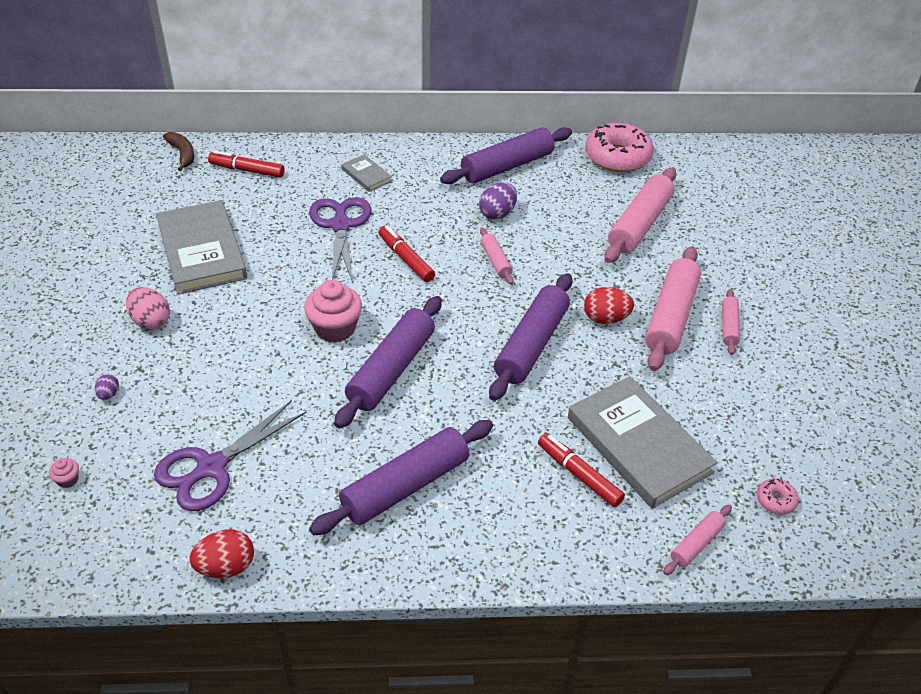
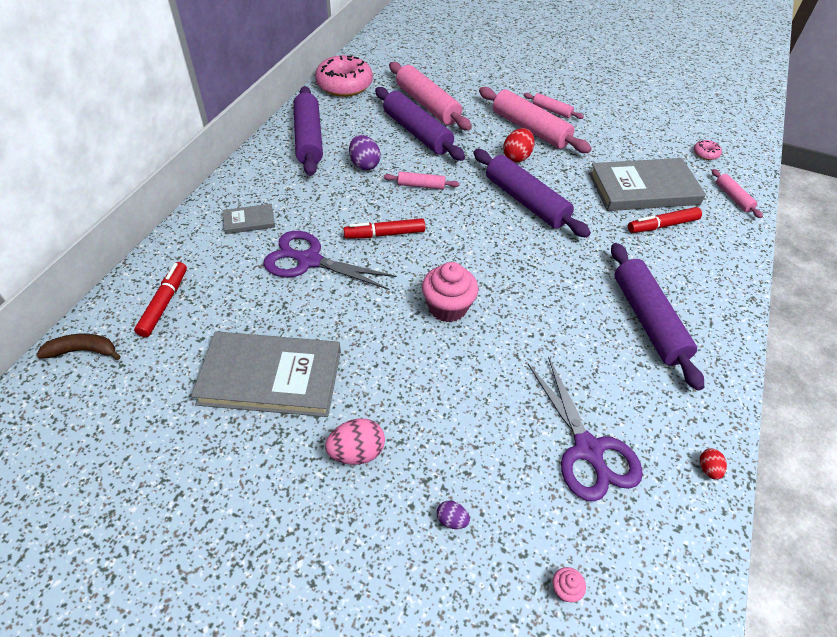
camera: 65 degrees left, 5 degrees up
red egg [189,529,254,578] -> red egg [700,449,727,480], size x0.54
red marker [208,151,285,178] -> red marker turned 150 degrees clockwise [134,262,187,337]
purple rolling pin [334,296,442,429] -> purple rolling pin moved to [375,87,465,161]

